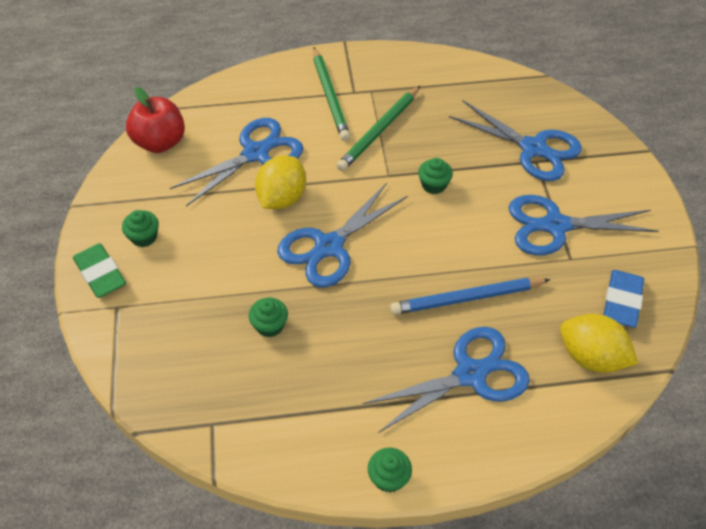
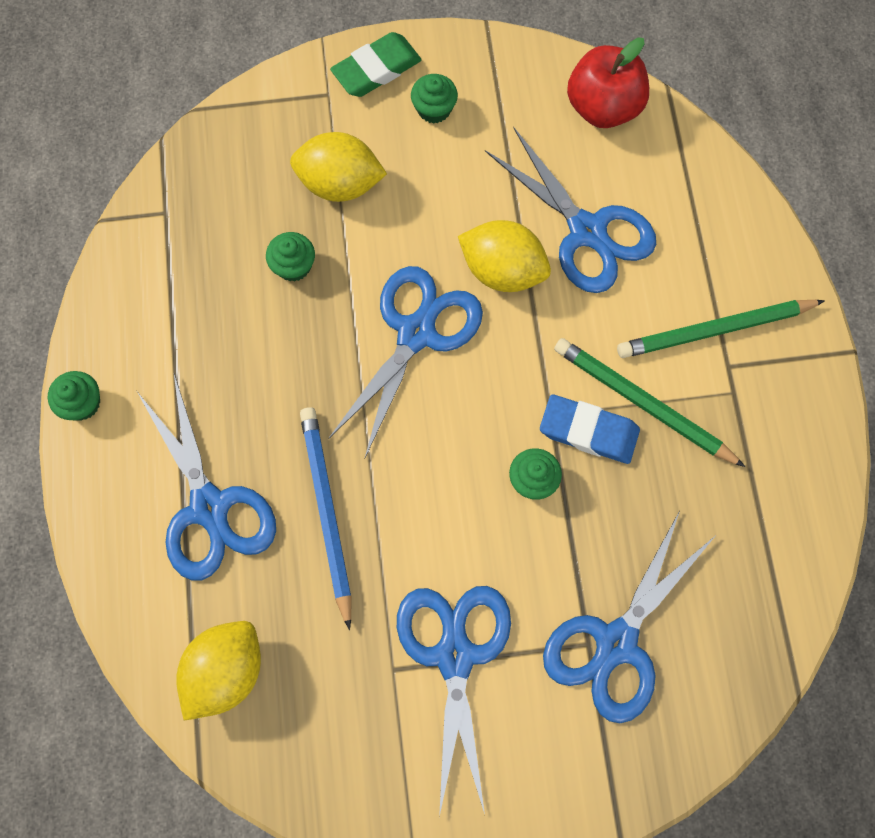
camera: 90 degrees right, 20 degrees up
blue scissors [277,183,408,288] -> blue scissors turned 75 degrees clockwise [328,266,483,459]
blue eraser [604,270,644,328] -> blue eraser moved to [540,394,640,464]
none -> yellow lemon [290,132,387,202]

